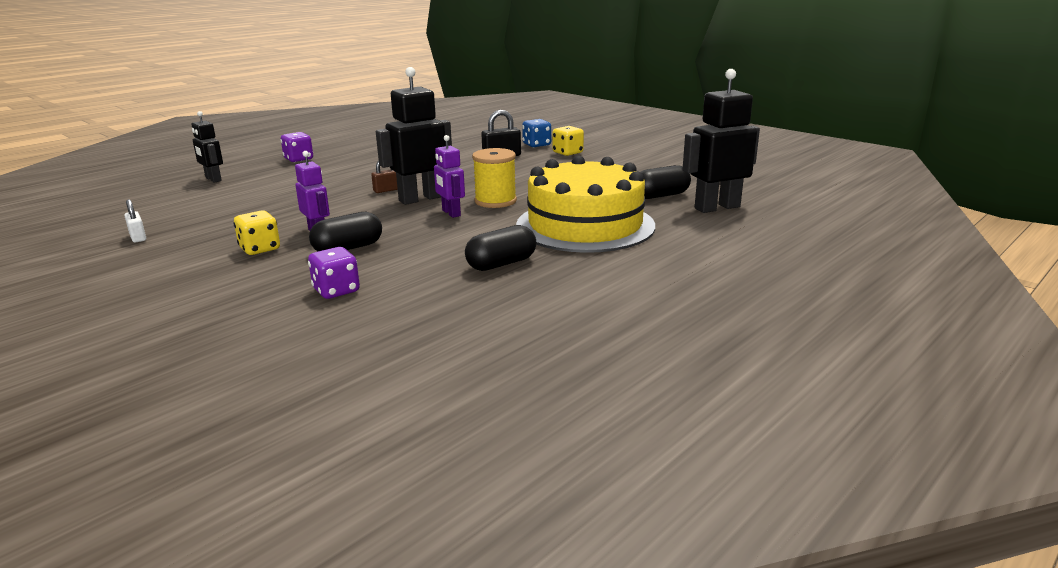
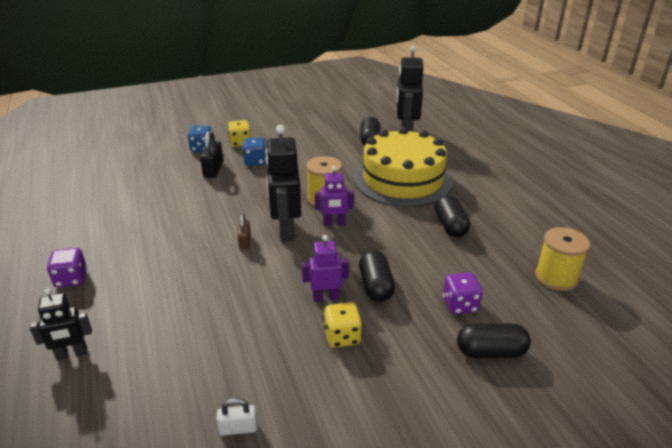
camera: 65 degrees left, 10 degrees up
none -> blue dice [242,138,266,165]
none -> black capsule [457,324,531,358]
none -> yellow spool [535,227,590,291]

